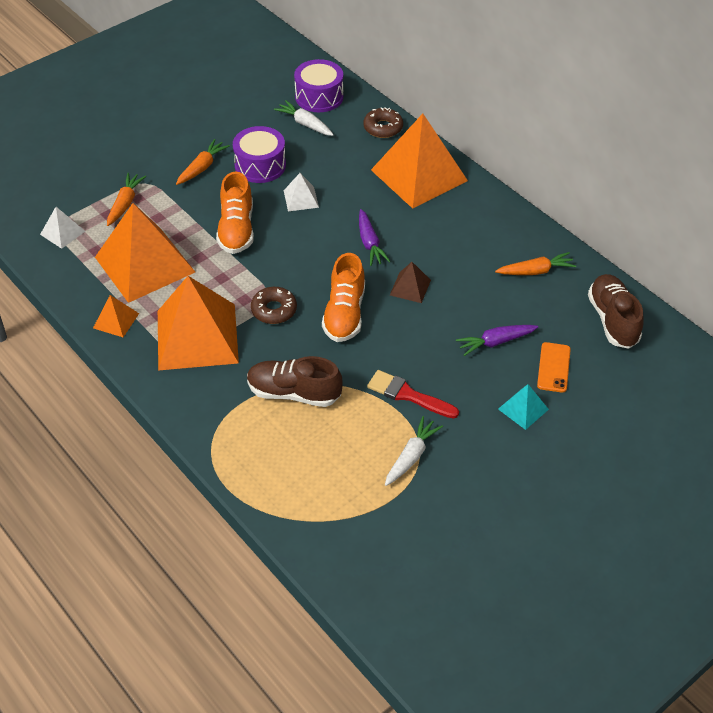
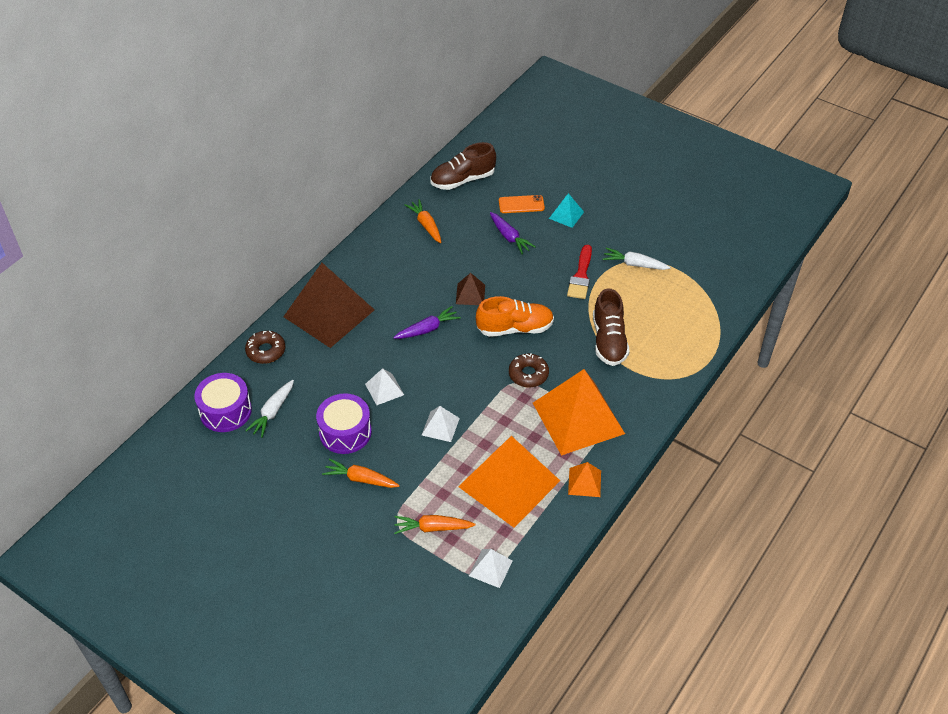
camera: 105 degrees left, 0 degrees up
orange shoe [216,171,254,254] -> white pyramid [422,406,460,442]
orange pyramid [371,114,468,209] -> brown pyramid [283,263,374,348]

